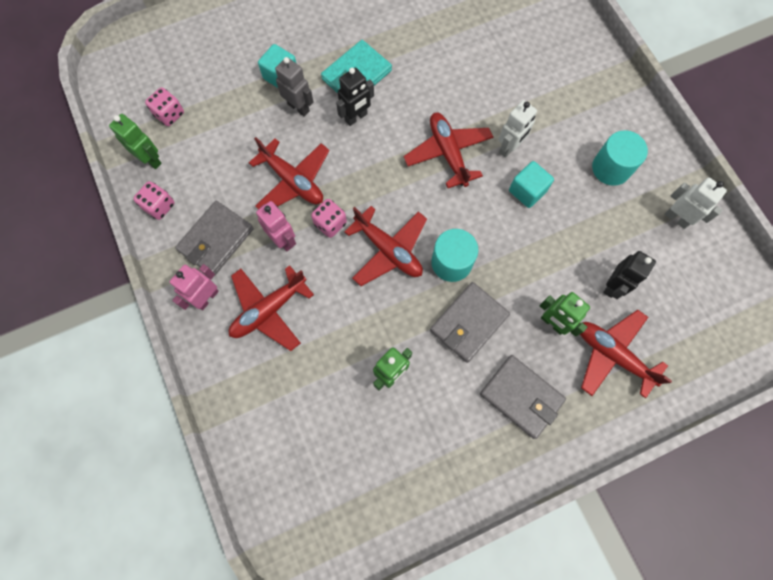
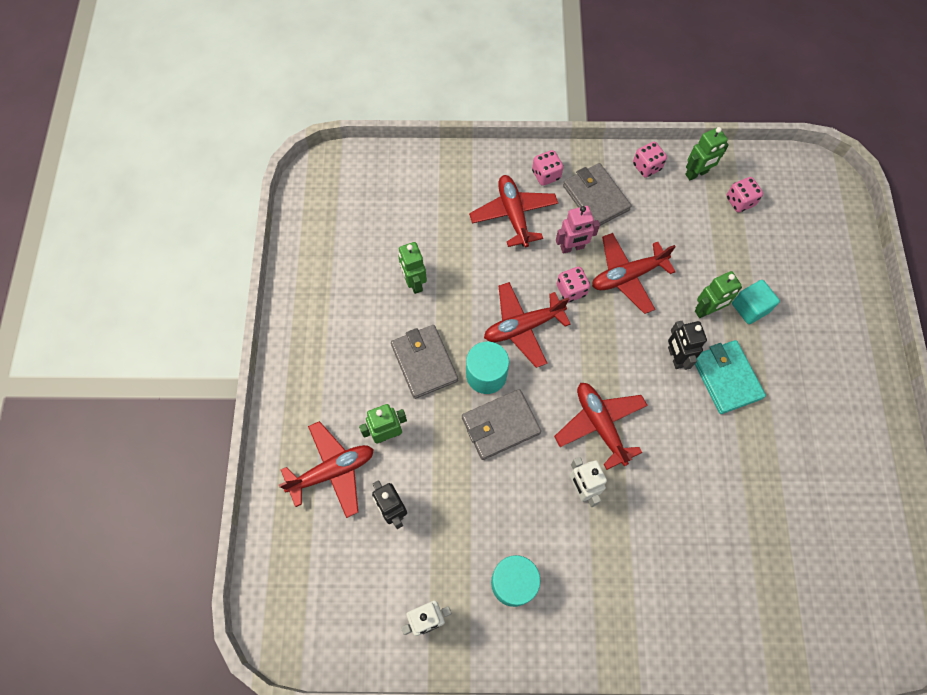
camera: 115 degrees right, 5 degrees down
pink robot [170,264,219,310] -> pink dice [532,150,563,186]
grey robot [275,57,313,117] -> green robot [695,271,742,318]
red plane [404,112,493,188] -> red plane turned 120 degrees counterclockwise [554,383,648,470]
grey wallet [480,355,566,439] -> grey wallet moved to [462,389,541,460]
turquoise cube [509,161,554,208] -> none

